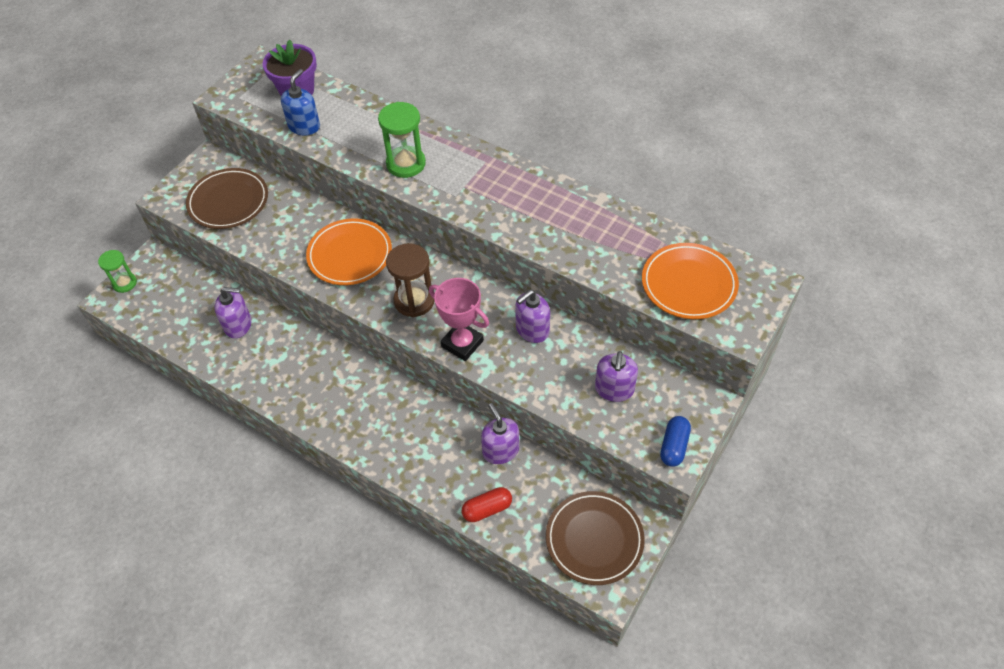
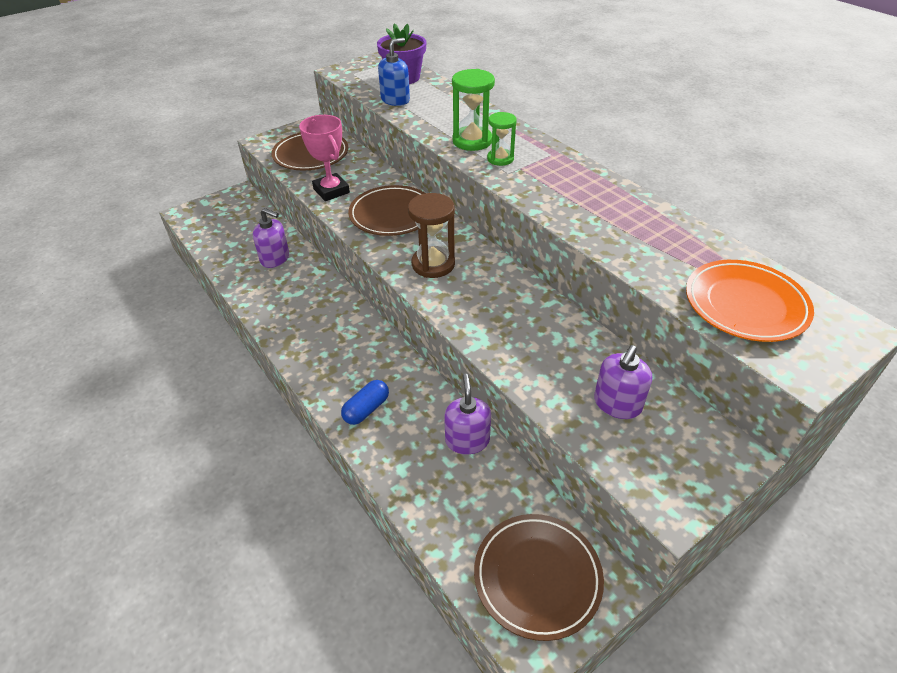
camera: 20 degrees right, 10 degrees down
green hourglass [98,250,137,293] -> green hourglass moved to [487,112,517,166]
orange plate [306,218,392,285] -> brown plate [348,185,426,236]
pink trophy [429,278,489,361] -> pink trophy moved to [299,115,350,201]
red capsule [462,487,512,522] -> none
purple soap dispenser [515,290,550,343] -> none
blue capsule [660,416,691,467] -> blue capsule moved to [341,380,389,425]

